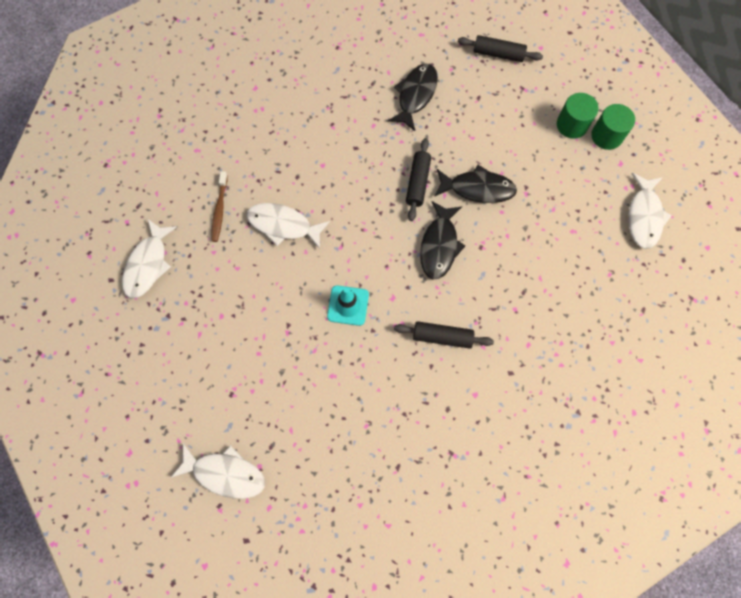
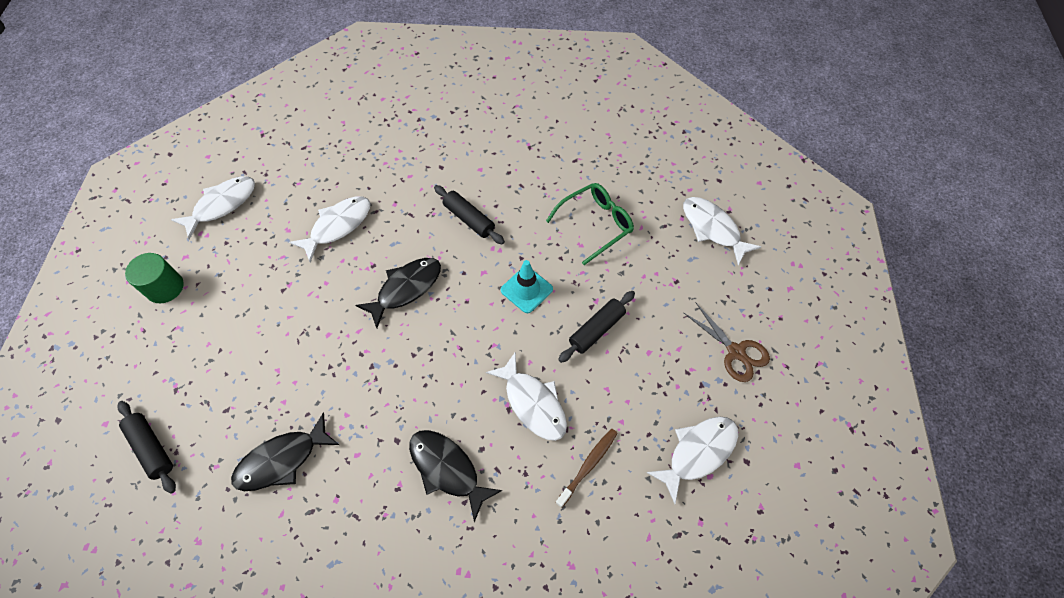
camera: 145 degrees left, 10 degrees down
black rolling pin [406,138,431,221] -> black rolling pin moved to [558,291,635,363]
black fish [434,165,517,203] -> black fish moved to [409,430,502,522]
green cylinder [557,93,598,139] -> none
none -> white fish [289,197,370,262]
none -> green glasses [546,183,634,265]
none -> brown scissors [684,303,770,382]

